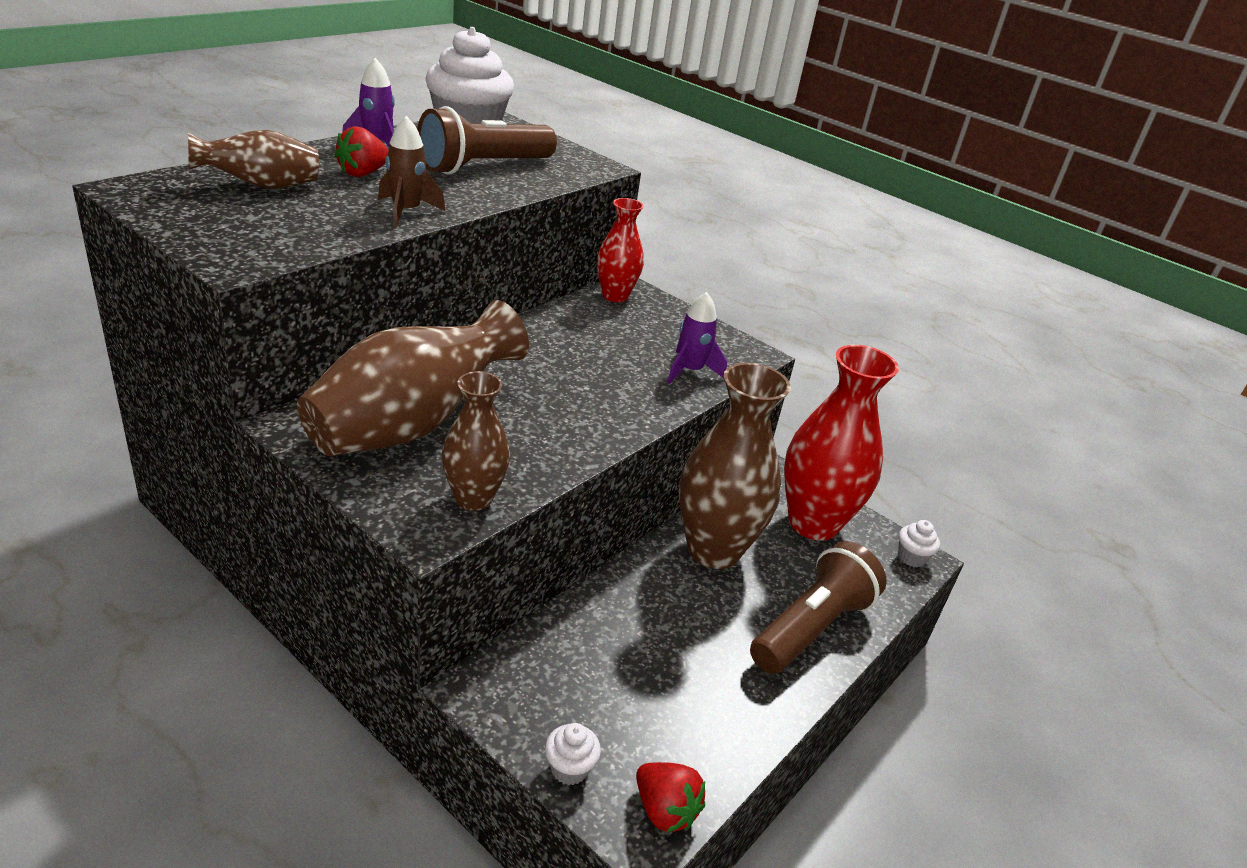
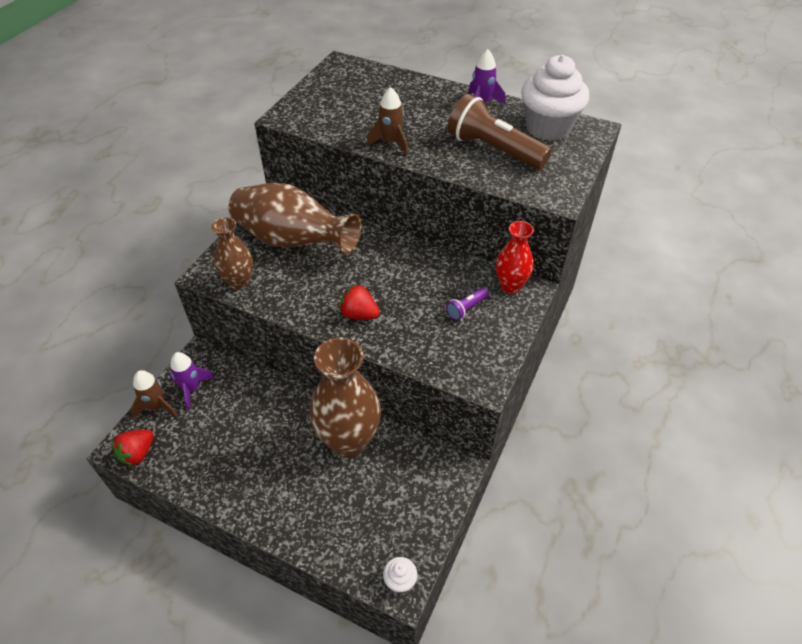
camera: 80 degrees right, 15 degrees up
brown vase [188,130,319,188] -> none
red strawberry [334,126,389,177] -> red strawberry moved to [340,285,380,319]
white cupcake [545,723,601,785] -> brown rocket [130,370,178,419]
purple rocket [667,292,727,384] -> purple rocket moved to [169,352,215,410]
brown flashlight [750,541,887,674] -> none
red vase [784,345,899,541] -> none
none -> purple flashlight [446,287,489,321]

